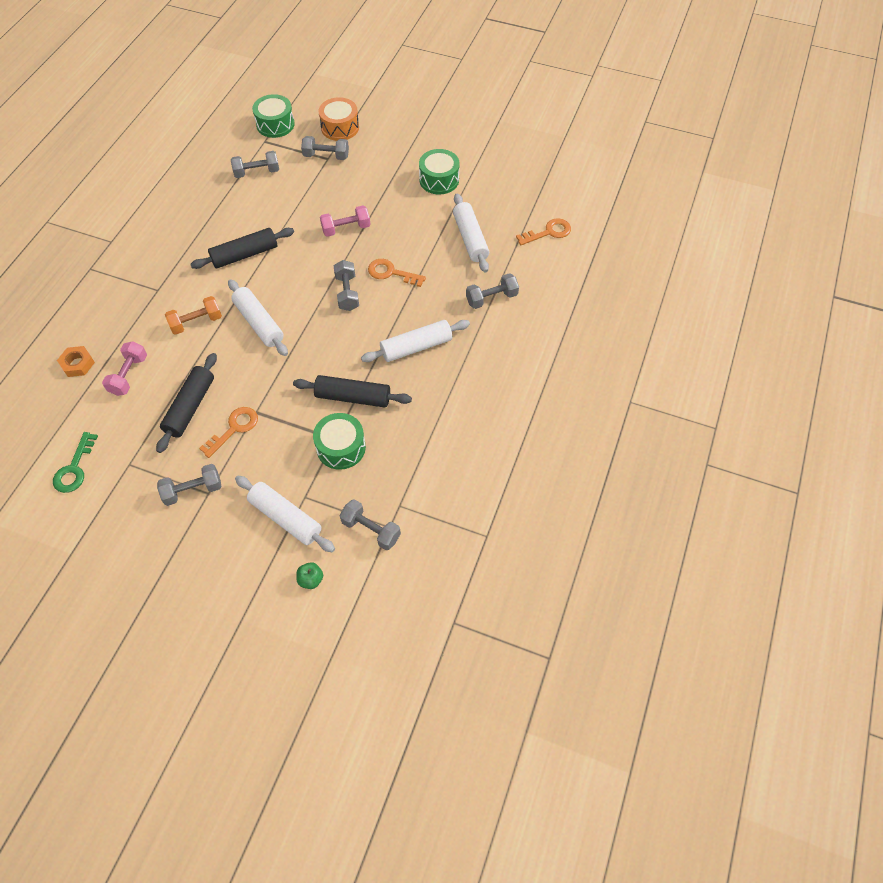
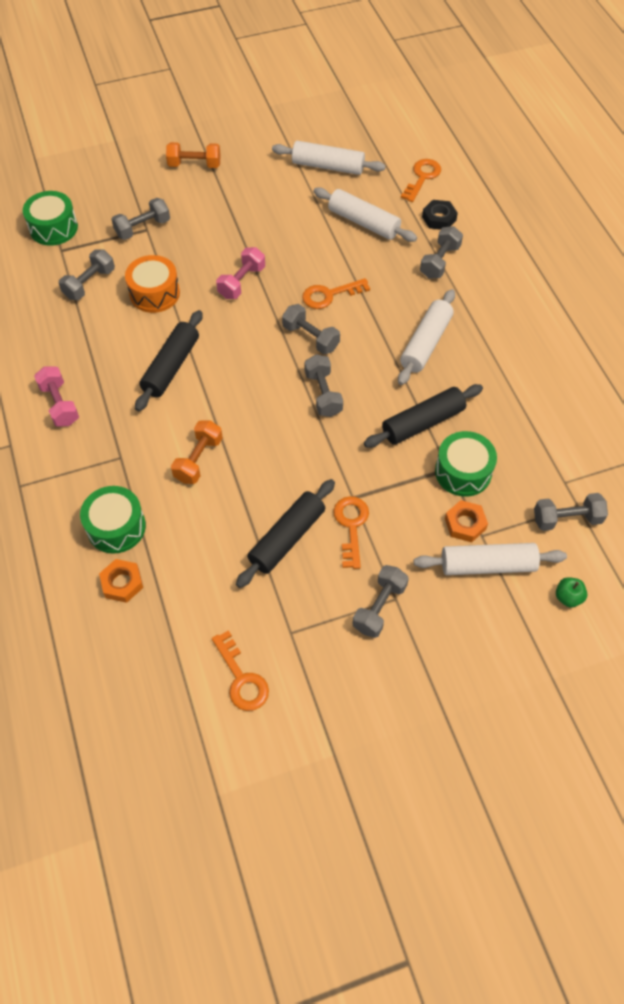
camera: 40 degrees left, 0 degrees up
green key [53,432,98,493] -> orange key [212,630,269,711]
pink dumbbell [102,341,147,396] -> pink dumbbell moved to [34,366,79,427]
black rolling pin [156,353,217,453] -> black rolling pin turned 60 degrees clockwise [236,479,335,588]
white rolling pin [228,279,288,356] -> white rolling pin moved to [272,141,386,175]
orange drum [319,97,359,141] -> orange drum moved to [125,255,180,313]
green drum [419,149,459,194] -> green drum moved to [80,486,146,554]
none -> orange dumbbell [166,142,221,168]
none -> grey dumbbell [305,354,343,417]
none -> black nut [422,200,458,230]
none -> orange nut [445,500,488,542]

